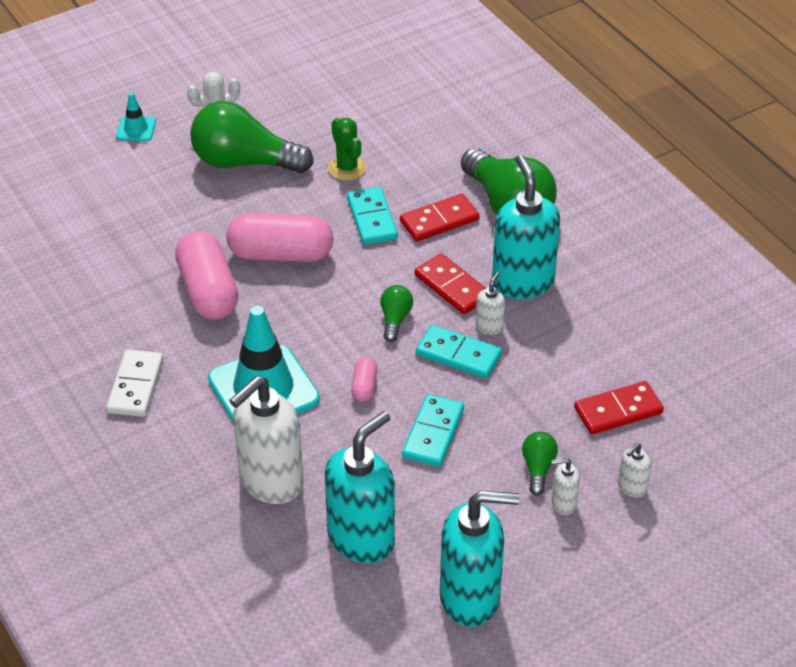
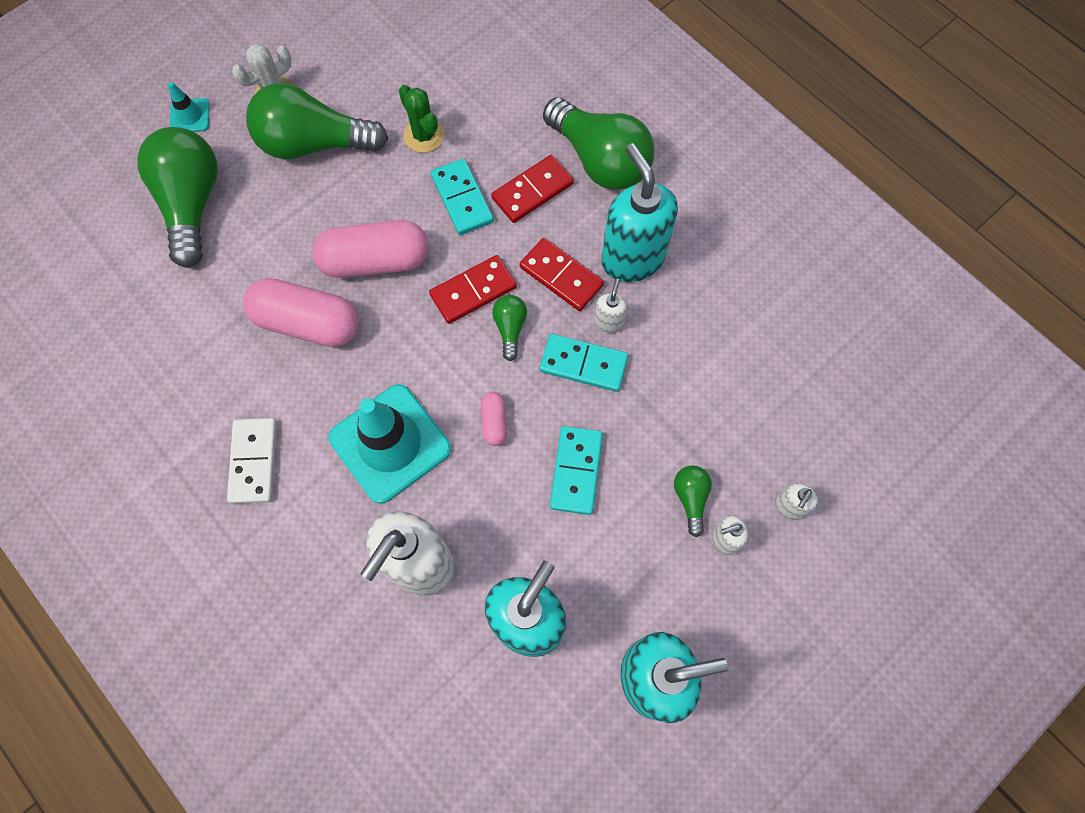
camera: 10 degrees left, 25 degrees up
pink capsule [175,231,238,320] -> pink capsule turned 45 degrees counterclockwise [243,278,359,347]
red domino [574,381,664,435] -> red domino moved to [429,255,517,324]
none -> green light bulb [137,127,218,268]

